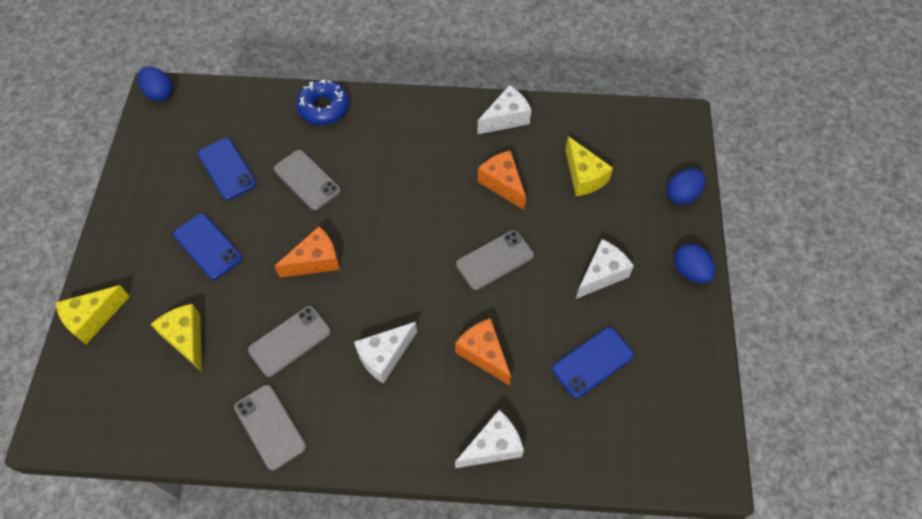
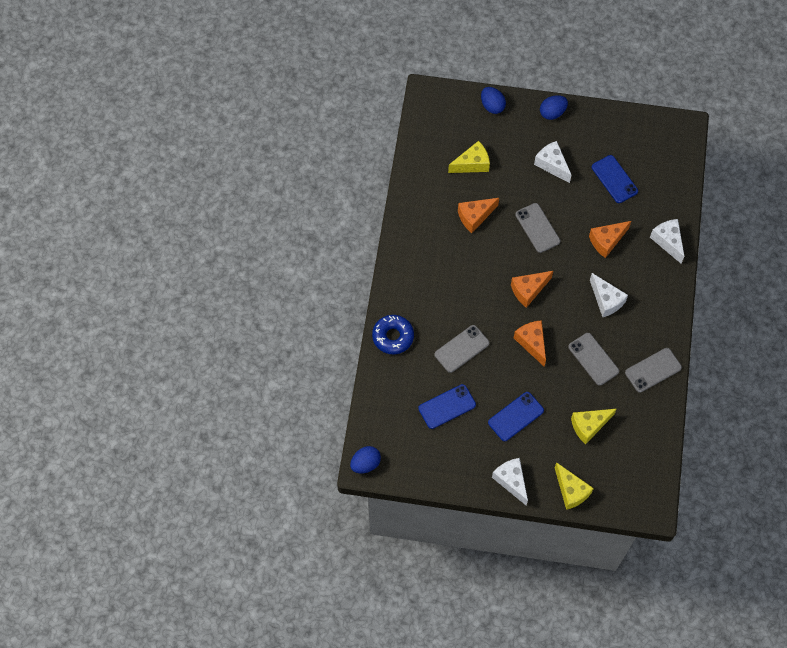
camera: 85 degrees left, 5 degrees up
white cheese [477,85,531,134] -> white cheese moved to [492,458,528,505]
none -> orange cheese [511,271,553,308]

